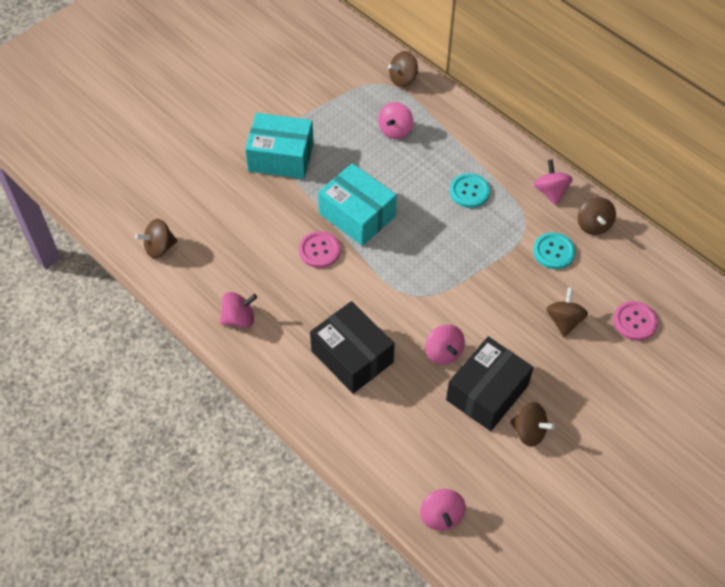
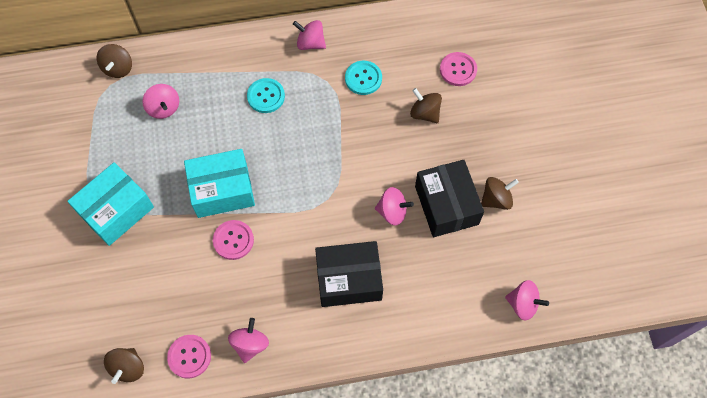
camera: 55 degrees left, 10 degrees up
brown spinning top [577,197,616,235] -> none
none -> pink button [167,335,211,378]

